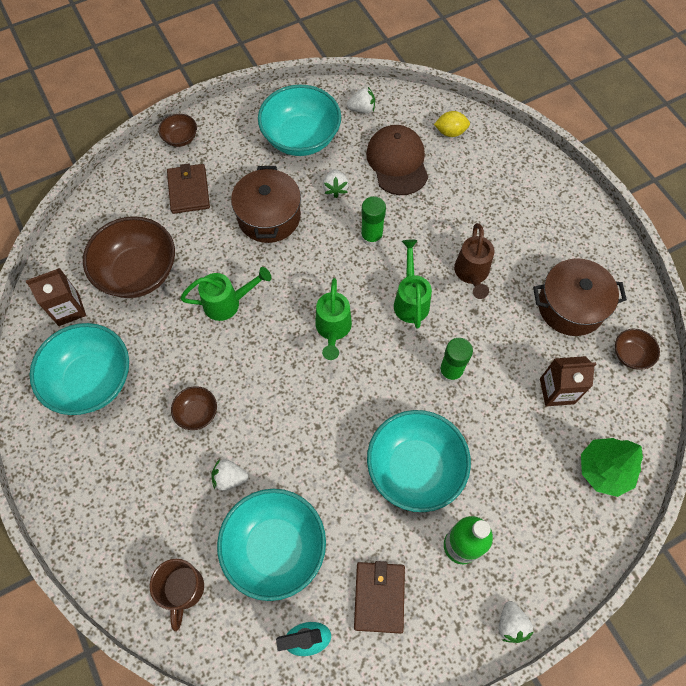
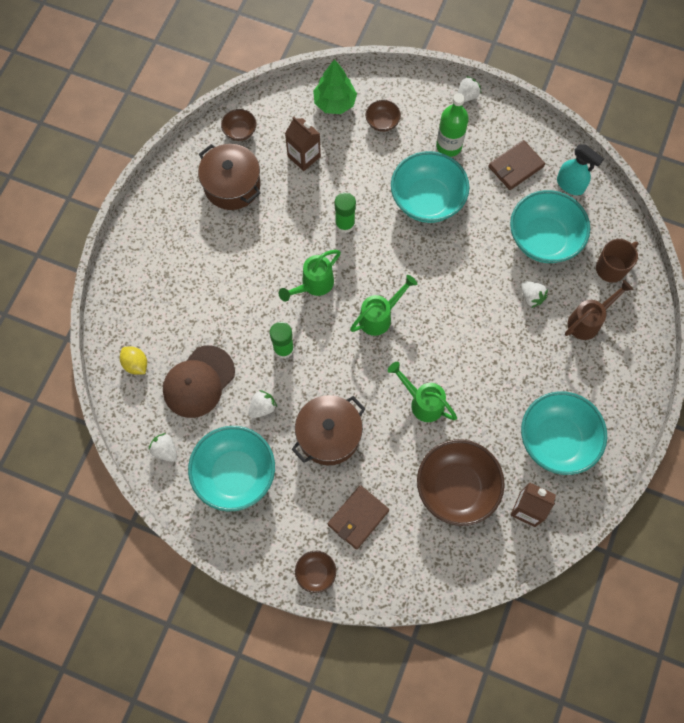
camera: 130 degrees left, 5 degrees up
brown bowl [171,386,217,430] -> brown bowl moved to [366,100,401,132]
brown watering can [454,223,494,299] -> brown watering can moved to [565,280,633,340]

